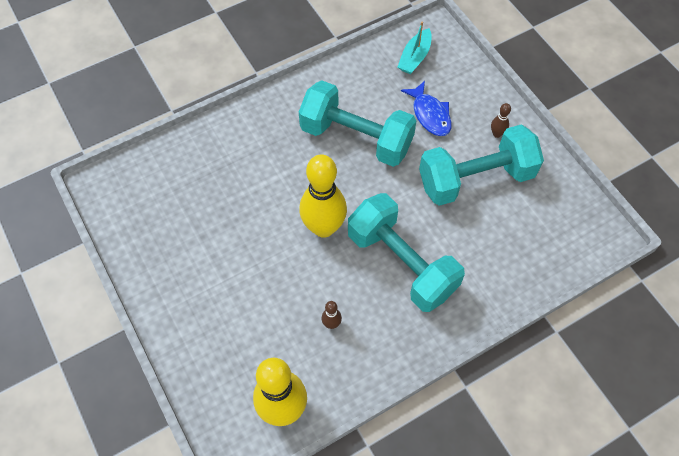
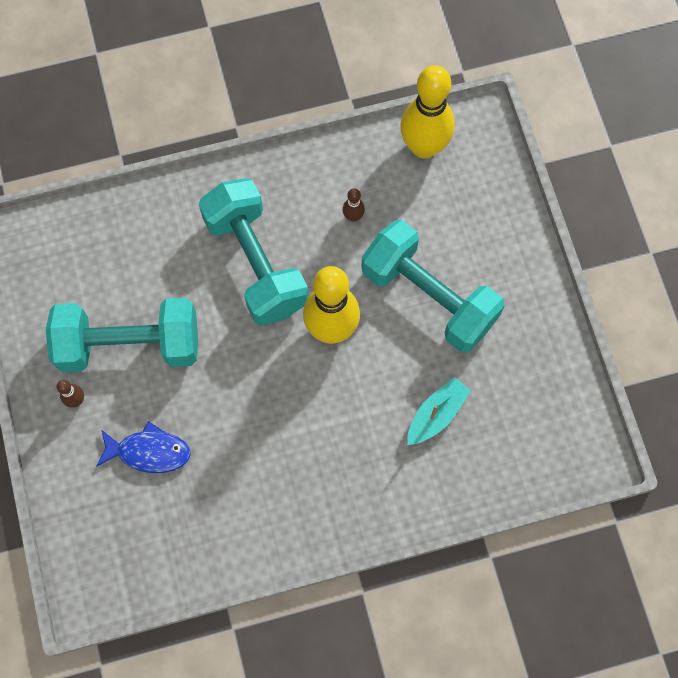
camera: 165 degrees left, 10 degrees up
turquoise dumbbell [299,81,416,167] -> turquoise dumbbell moved to [361,220,505,353]
turquoise boat [397,22,432,74] -> turquoise boat moved to [407,377,471,445]
blue fish [401,81,452,136] -> blue fish turned 105 degrees clockwise [96,421,191,473]

